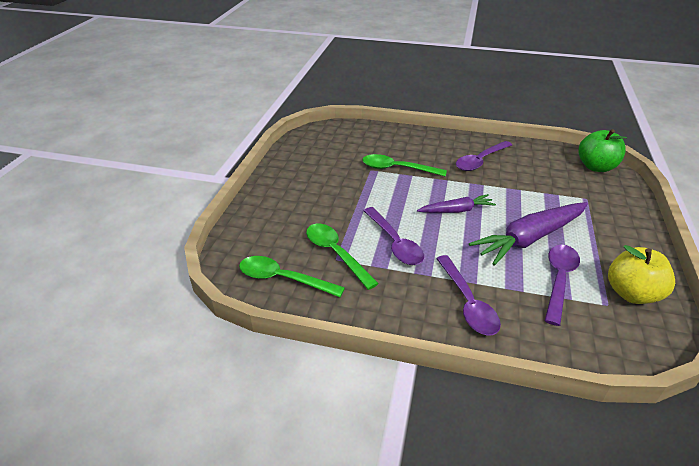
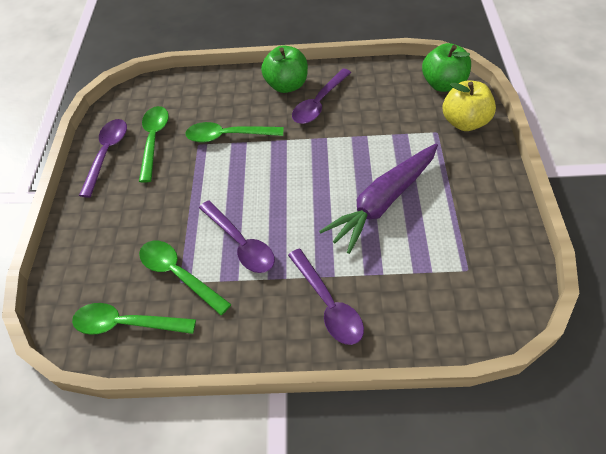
camera: 10 degrees left, 15 degrees up
purple carrot [417,194,496,213] -> none
purple spoon [545,245,580,326] -> purple spoon moved to [79,119,127,198]
yellow apple [608,245,675,304] -> yellow apple moved to [443,81,496,131]
none -> green spoon [139,106,169,183]
none -> green apple [261,46,308,93]

